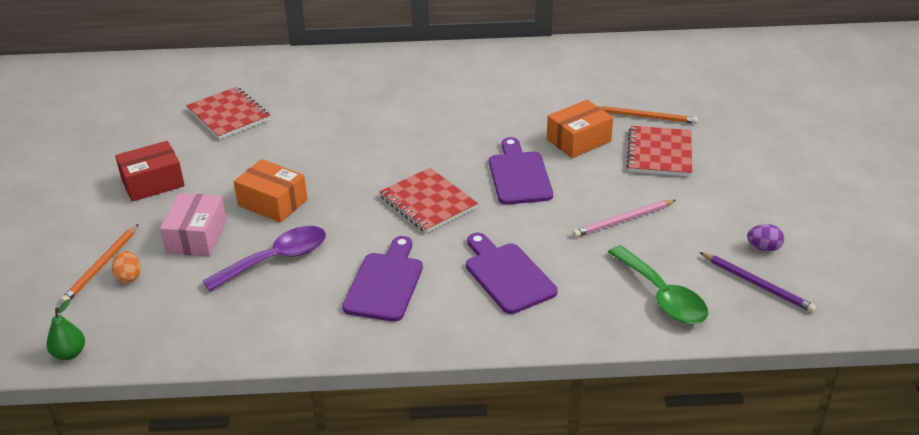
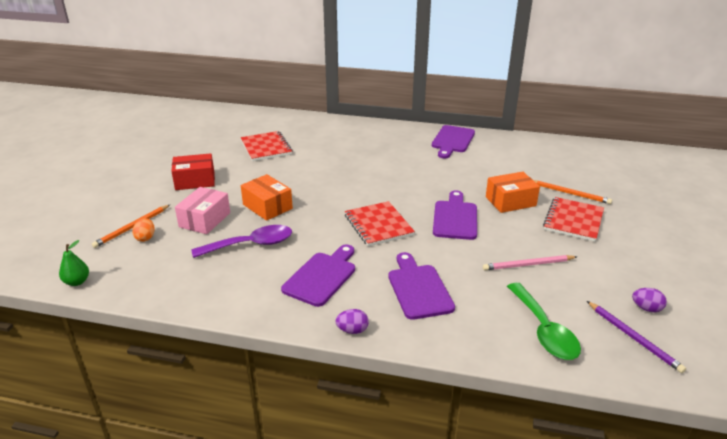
camera: 15 degrees right, 5 degrees down
none -> purple egg [335,309,369,334]
none -> purple cutting board [432,125,475,158]

